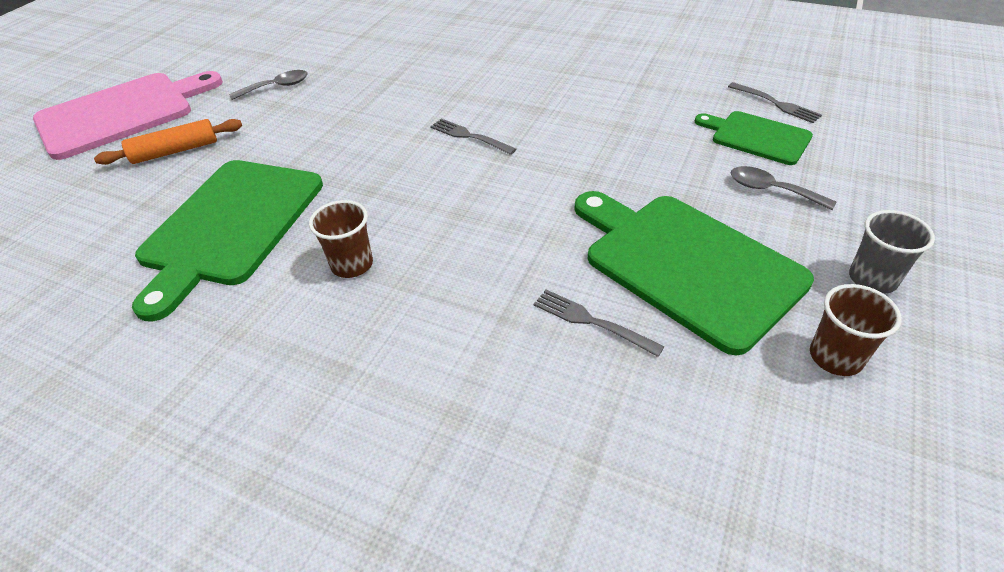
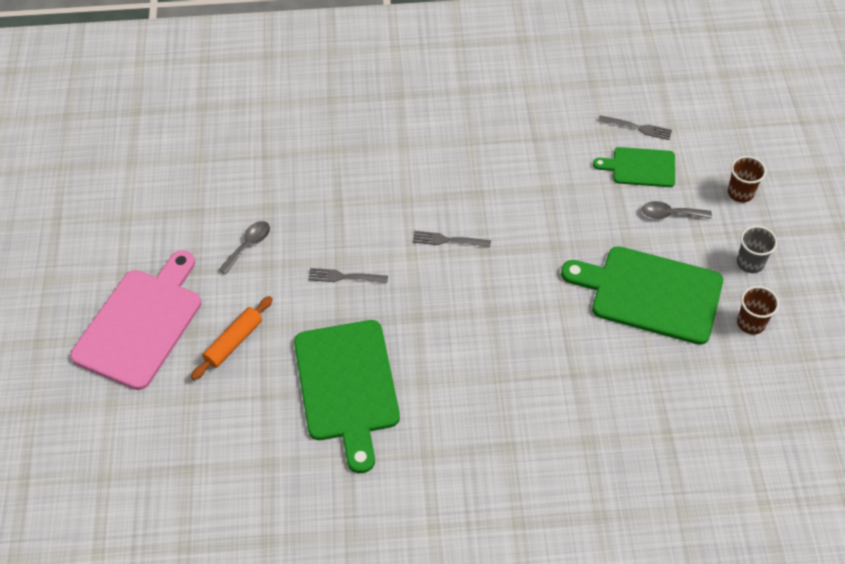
camera: 30 degrees left, 10 degrees up
brown cup [309,200,373,278] -> brown cup moved to [728,156,766,203]
grey fork [534,290,665,357] -> grey fork moved to [308,268,388,283]

